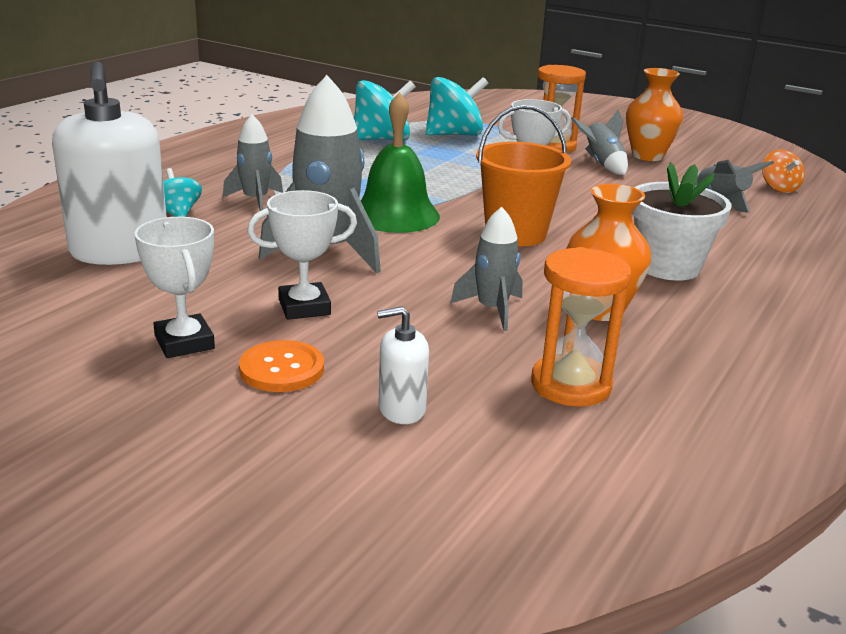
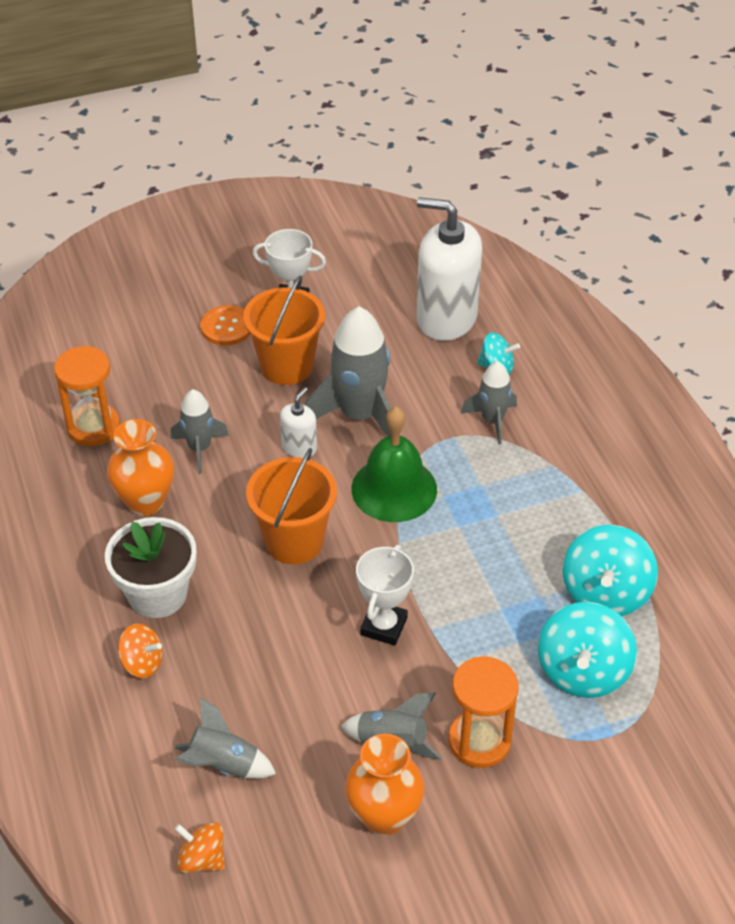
camera: 130 degrees right, 20 degrees up
white trophy [247,190,357,320] -> orange bucket [243,275,325,385]
white soap dispenser [377,306,429,424] -> white soap dispenser moved to [280,387,317,458]
none -> orange spinning top [118,624,163,678]

